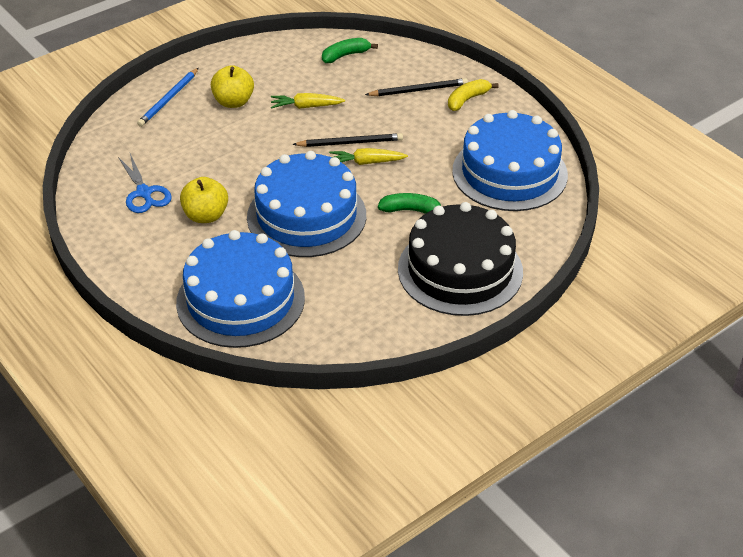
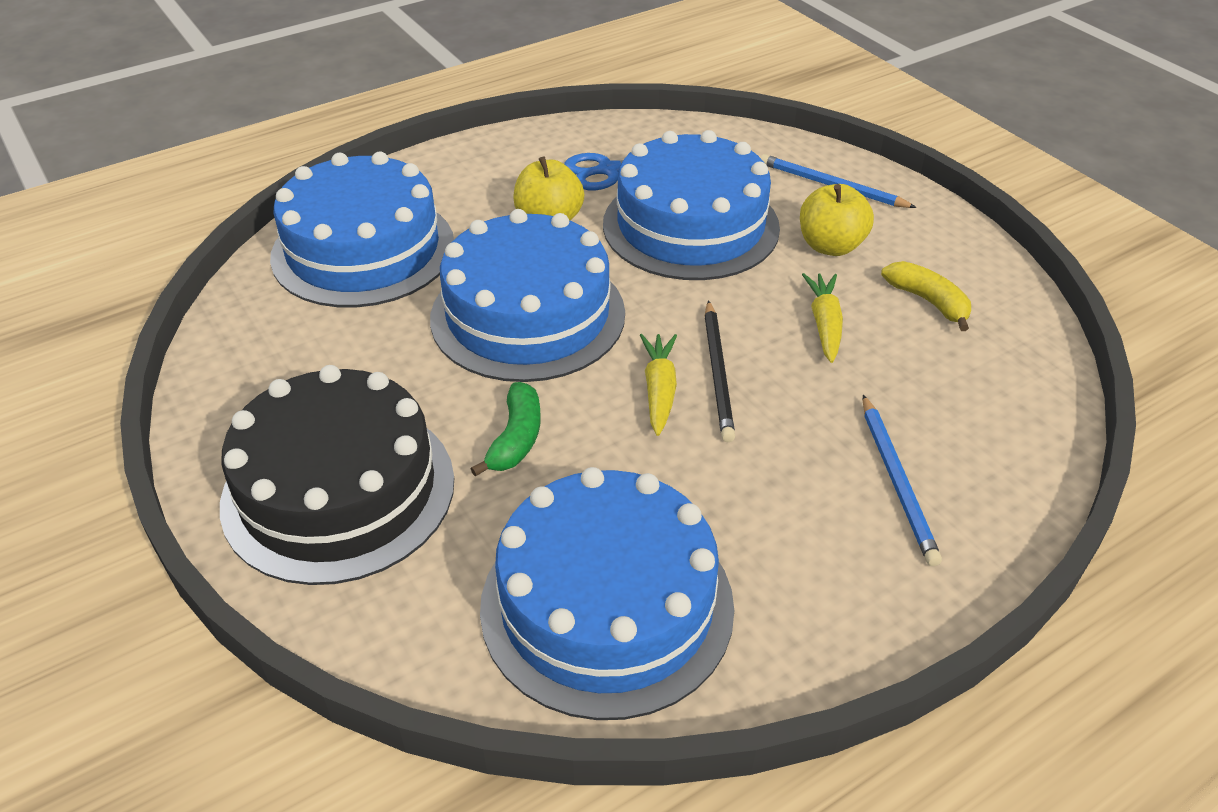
camera: 95 degrees right, 0 degrees up
green banana [322,38,378,63] -> none
black pencil [365,78,468,96] -> blue pencil [863,395,942,566]
yellow banana [448,79,498,111] -> yellow banana moved to [881,261,971,331]
none -> blue cake [603,130,780,280]

